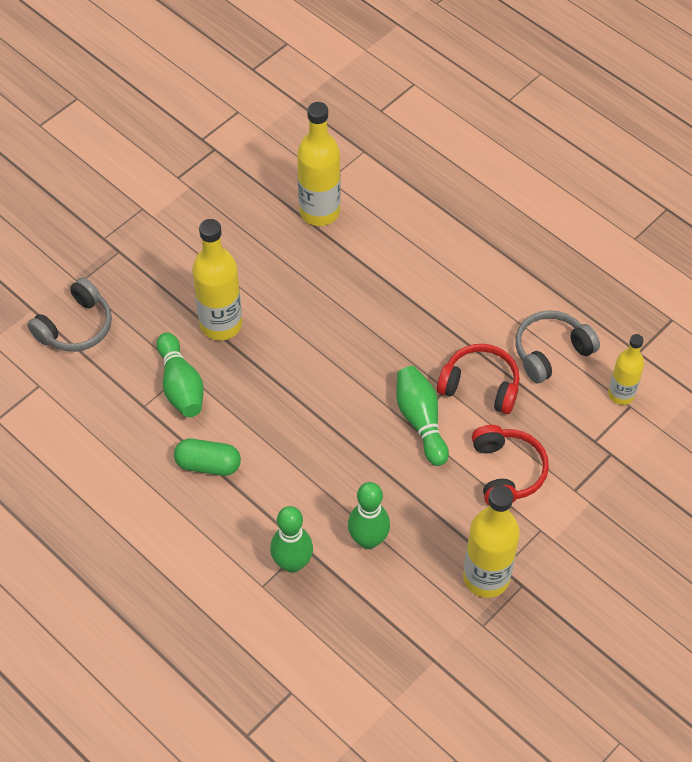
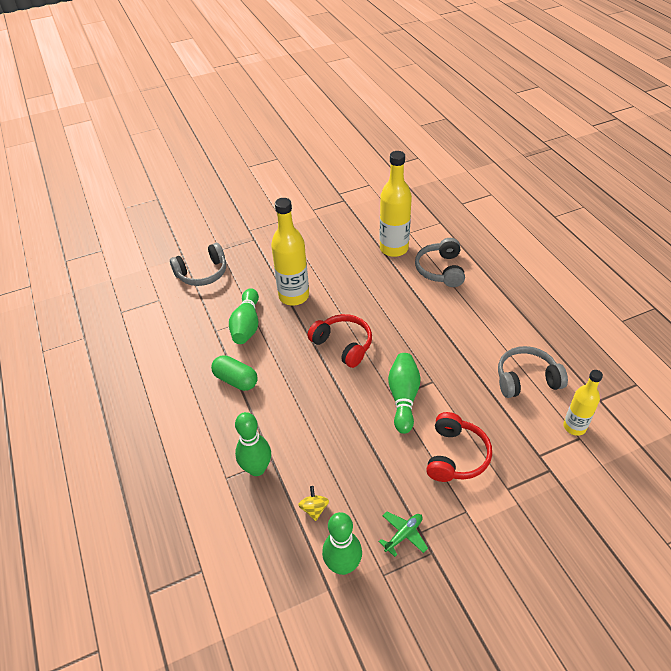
camera: 25 degrees right, 10 degrees down
green bowling pin [348,482,390,549] -> green bowling pin moved to [322,512,362,575]
red headphones [437,344,520,414] -> red headphones moved to [307,314,372,368]
yellow bottle [463,485,520,598] -> green plane [378,511,428,557]
none -> yellow spinning top [298,486,329,521]
none -> grey headphones [415,238,465,287]

